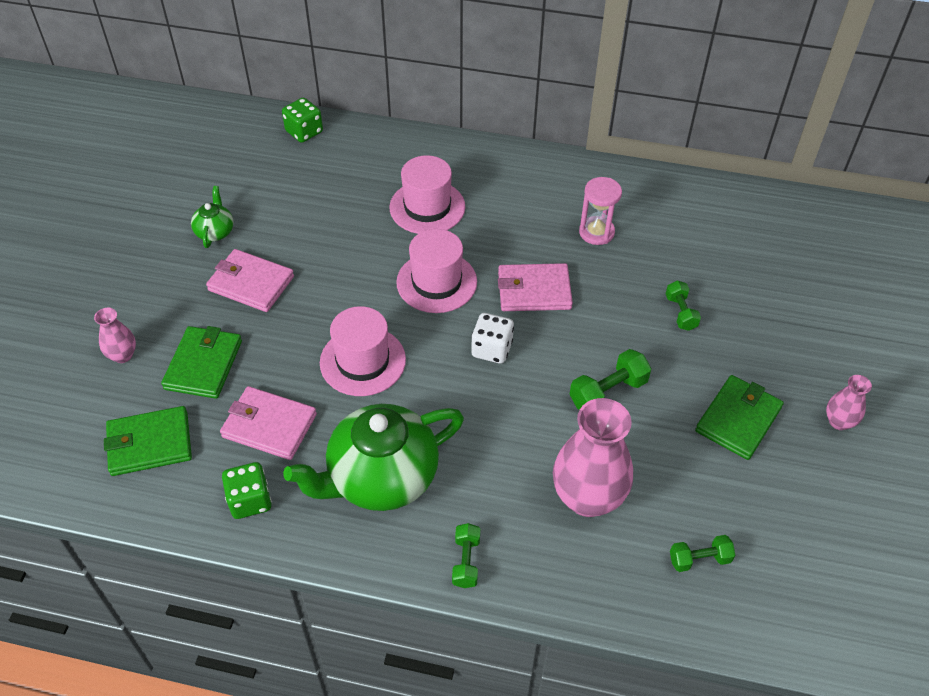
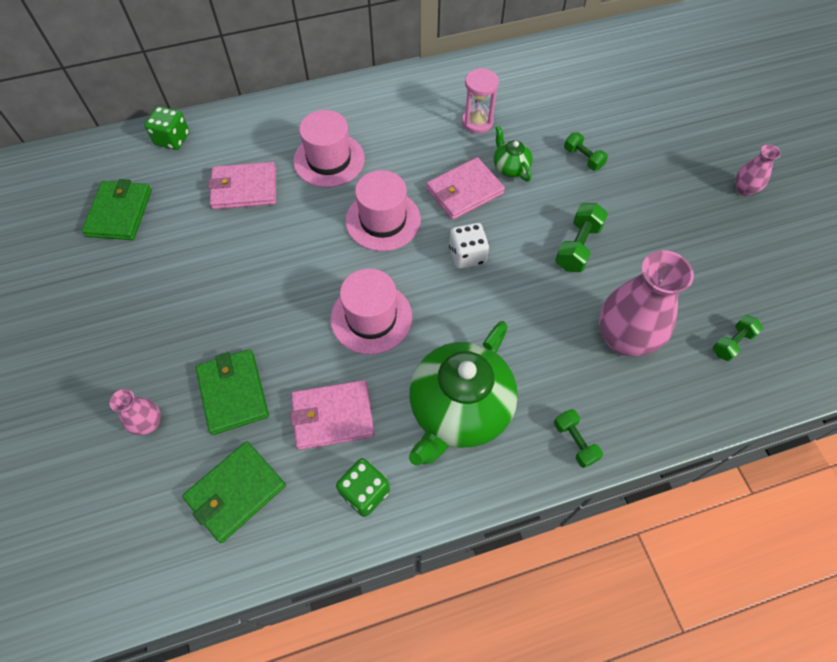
camera: 30 degrees left, 10 degrees up
green teapot [191,186,234,248] -> green teapot moved to [494,126,533,182]
pink wallet [206,249,294,312] -> pink wallet moved to [208,162,276,209]
green wallet [695,375,784,460] -> green wallet moved to [82,179,152,240]

